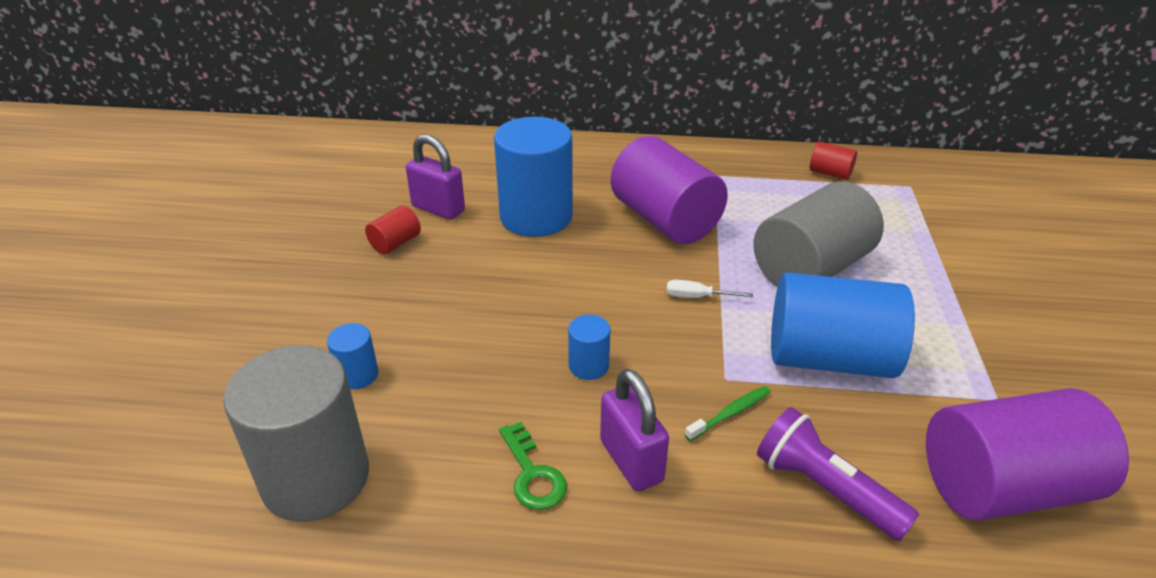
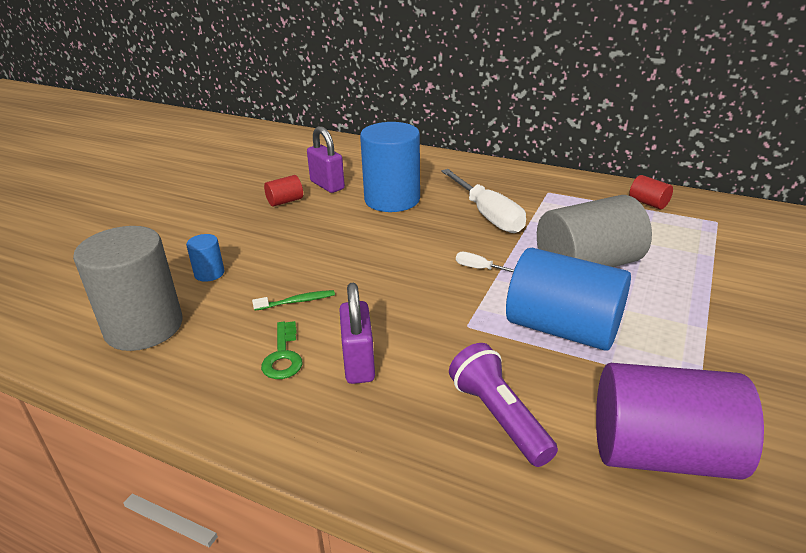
camera: 20 degrees right, 5 degrees down
blue cylinder [568,315,610,380] -> none
purple cylinder [611,136,728,244] -> white screwdriver [441,169,526,233]
green toothbrush [685,386,771,441] -> green toothbrush moved to [252,290,335,311]

